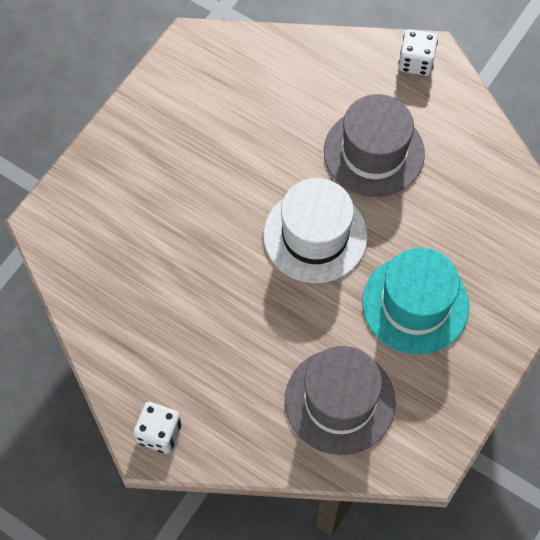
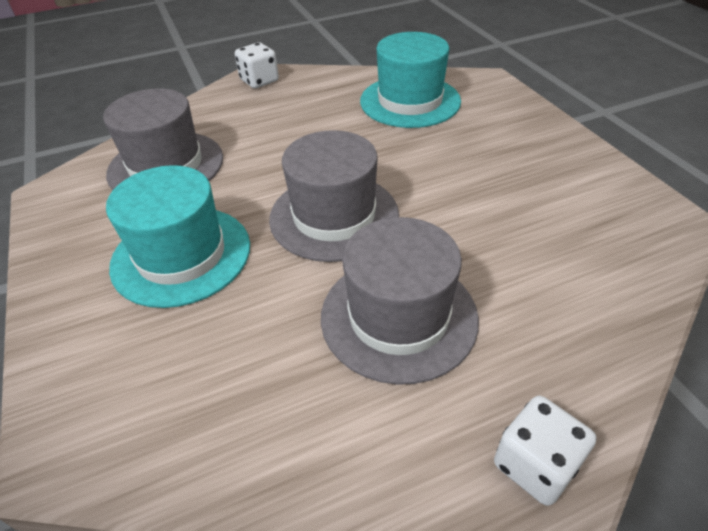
camera: 125 degrees right, 20 degrees down
white hat [263,178,368,283] -> grey hat [269,130,399,262]
none -> turquoise hat [360,32,461,128]

